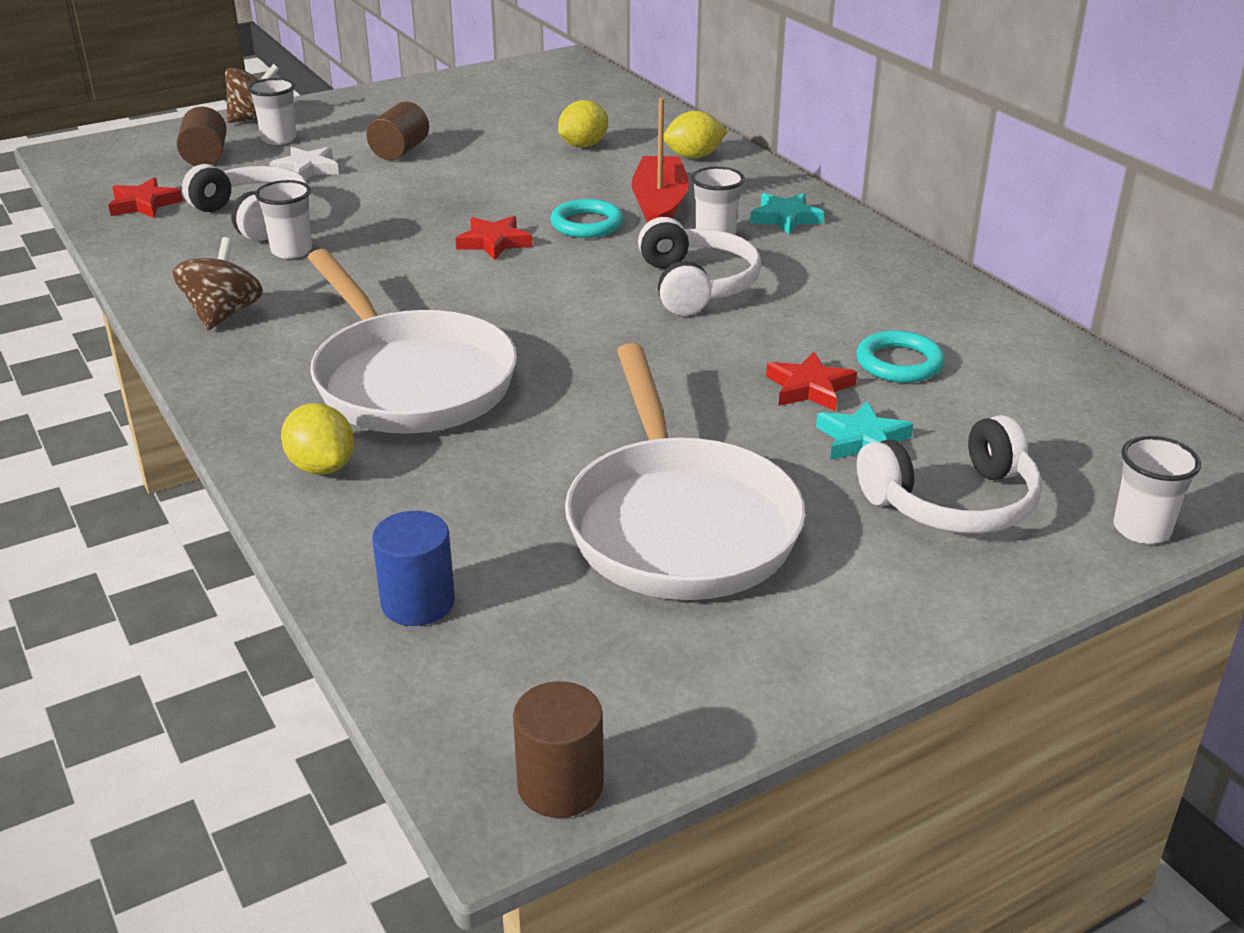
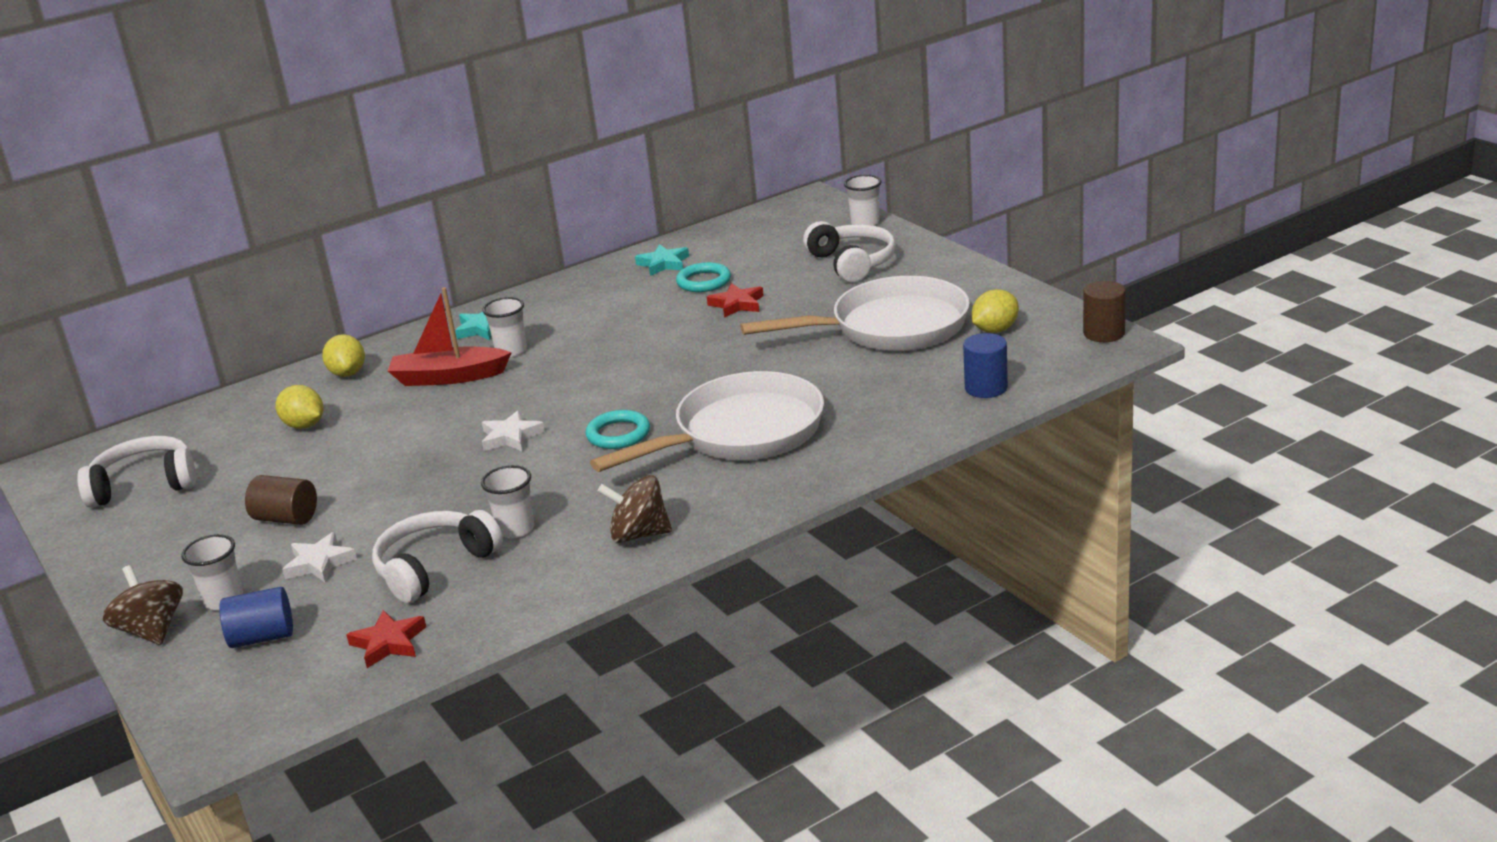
camera: 90 degrees left, 5 degrees down
brown cylinder [177,107,227,166] -> blue cylinder [219,587,293,648]
yellow lemon [281,403,354,475] -> yellow lemon moved to [972,289,1019,333]
red star [456,216,532,260] -> white star [482,410,545,451]
turquoise ring [550,199,623,238] -> turquoise ring moved to [586,410,650,449]
white headphones [638,217,761,316] -> white headphones moved to [77,436,196,508]
turquoise star [816,401,913,460] -> turquoise star moved to [635,244,689,276]

